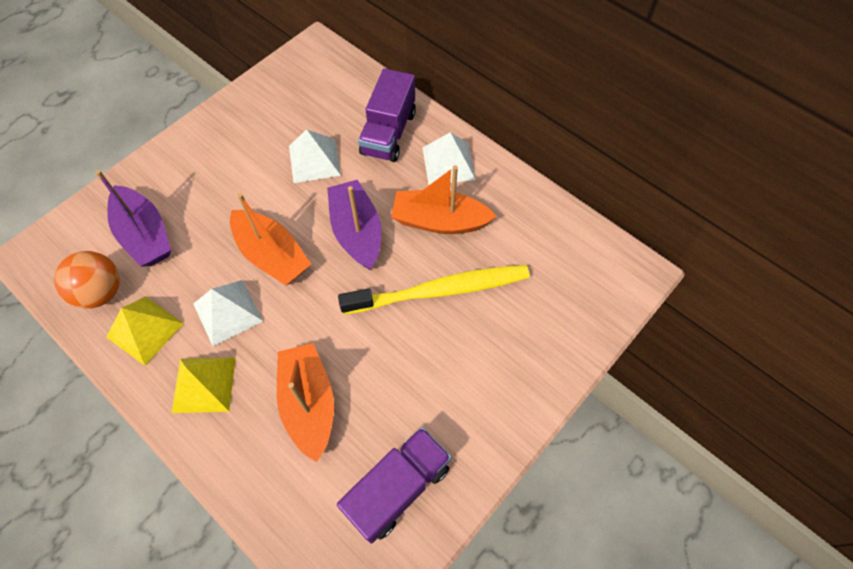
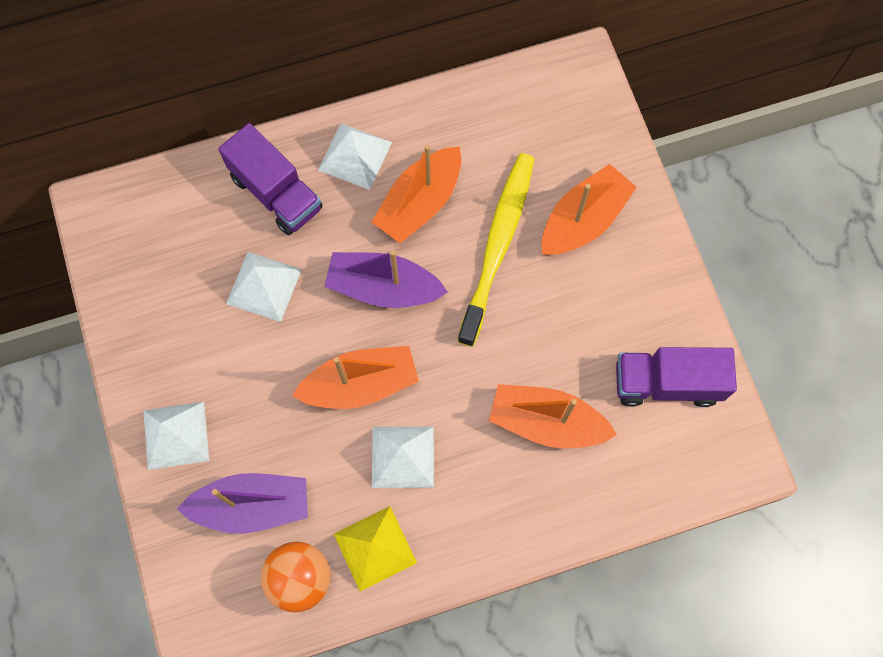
camera: 60 degrees left, 10 degrees up
yellow pyramid [172,357,236,413] -> none
purple truck [337,427,451,544] -> purple truck turned 75 degrees counterclockwise [616,347,737,407]
none -> white pyramid [143,402,209,470]
none -> orange boat [542,164,637,255]

